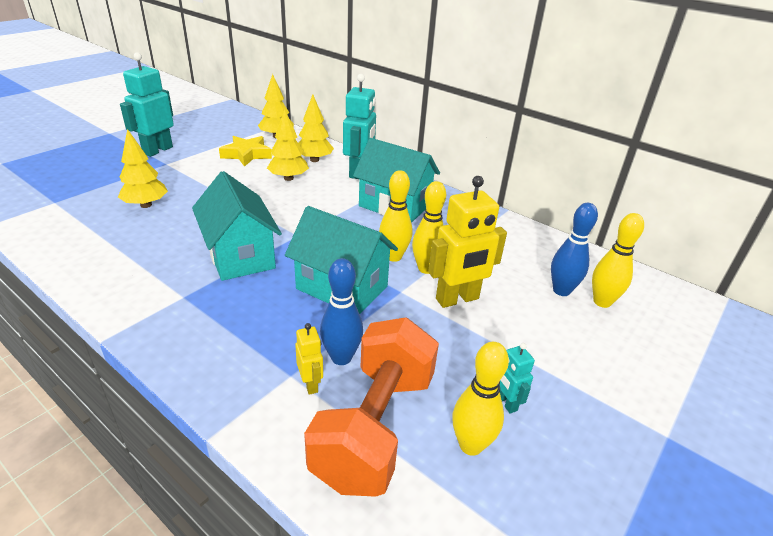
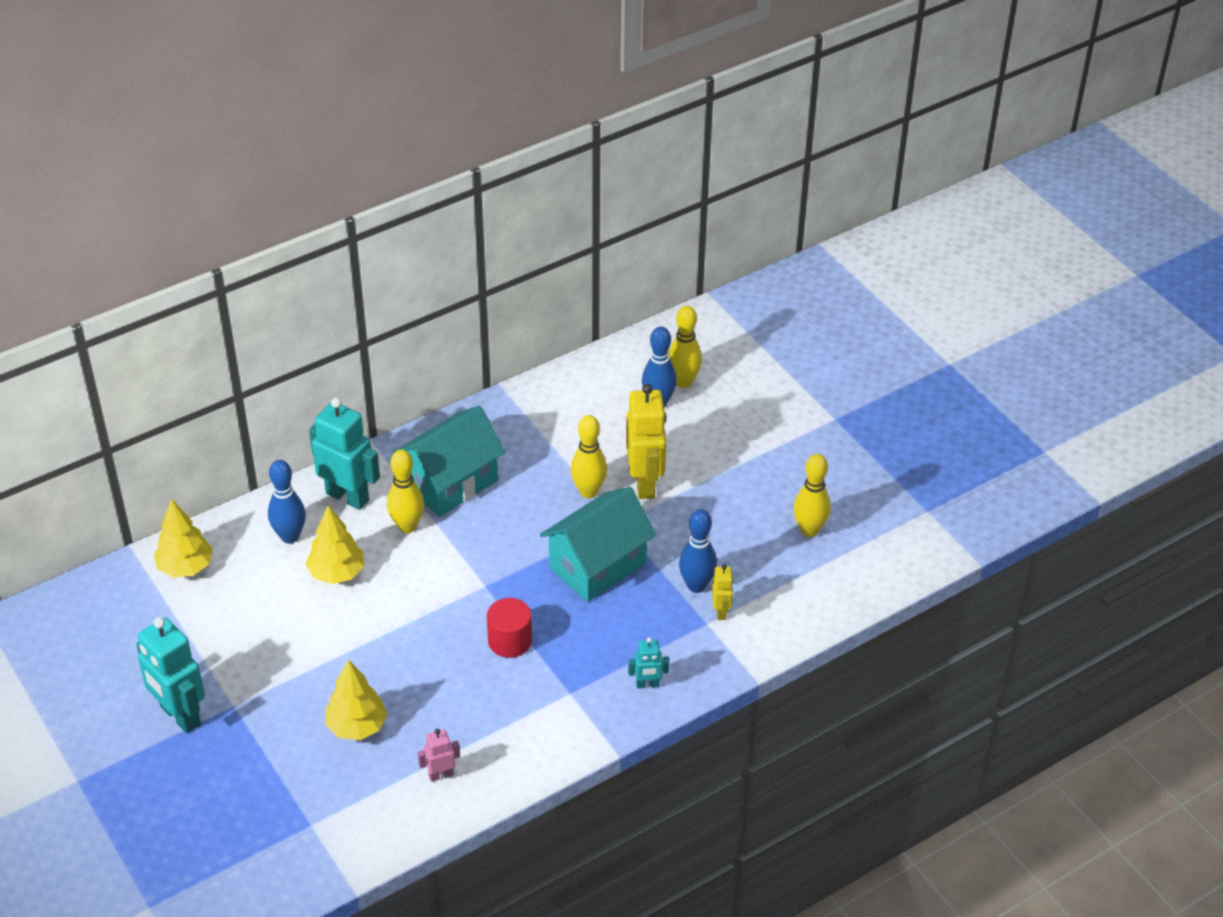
camera: 70 degrees left, 10 degrees up
turquoise house [192,171,282,281] -> red cylinder [487,598,532,658]
yellow star [219,136,272,167] -> none
yellow robot [295,323,323,395] -> yellow robot turned 90 degrees clockwise [712,564,733,620]
yellow tree [298,95,334,162] -> blue bowling pin [268,460,306,544]
orange dumbbell [304,317,439,497] -> none
yellow bowling pin [379,170,412,262] -> yellow bowling pin moved to [387,450,424,533]
turquoise robot [500,343,535,414] -> turquoise robot moved to [628,637,669,689]
none -> pink robot [418,729,460,782]

